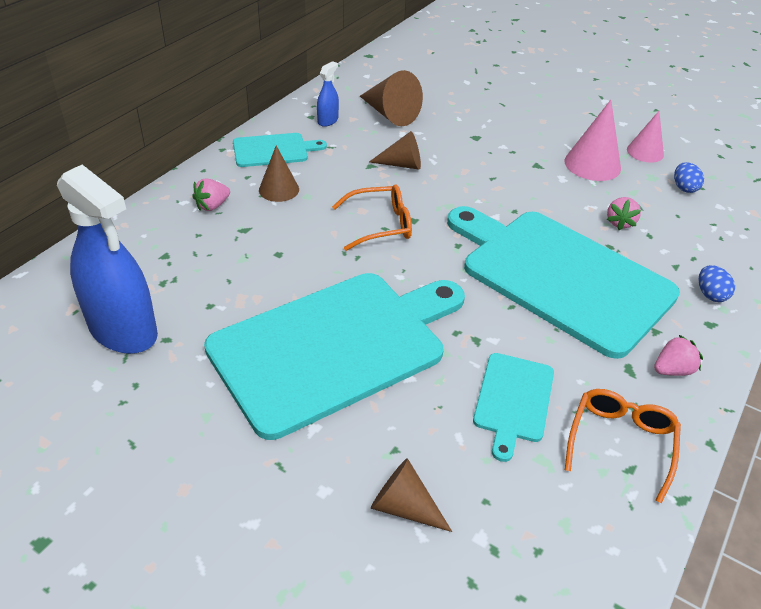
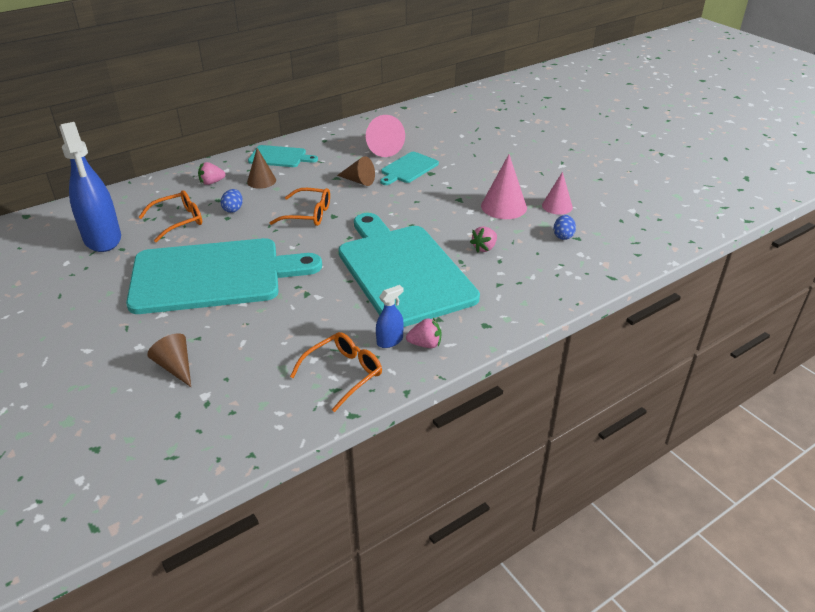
camera: 25 degrees right, 5 degrees down
blue spray bottle [317,61,339,127] -> blue spray bottle moved to [376,285,404,348]
brown cone [360,70,423,126] -> pink cone [366,115,405,157]
turquoise cutting board [473,353,554,462] -> turquoise cutting board moved to [380,152,439,185]
blue egg [698,265,735,302] -> blue egg moved to [221,189,243,213]
none -> orange glasses [139,190,202,242]

